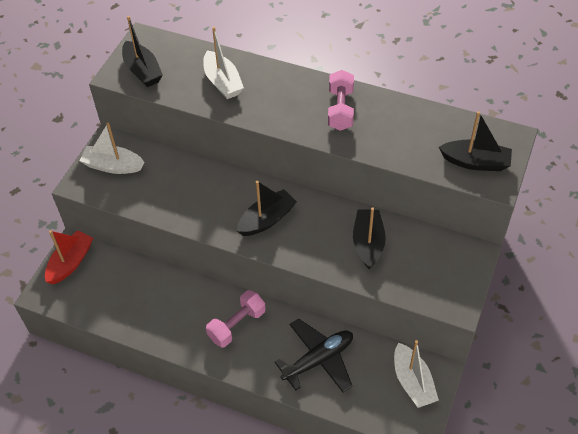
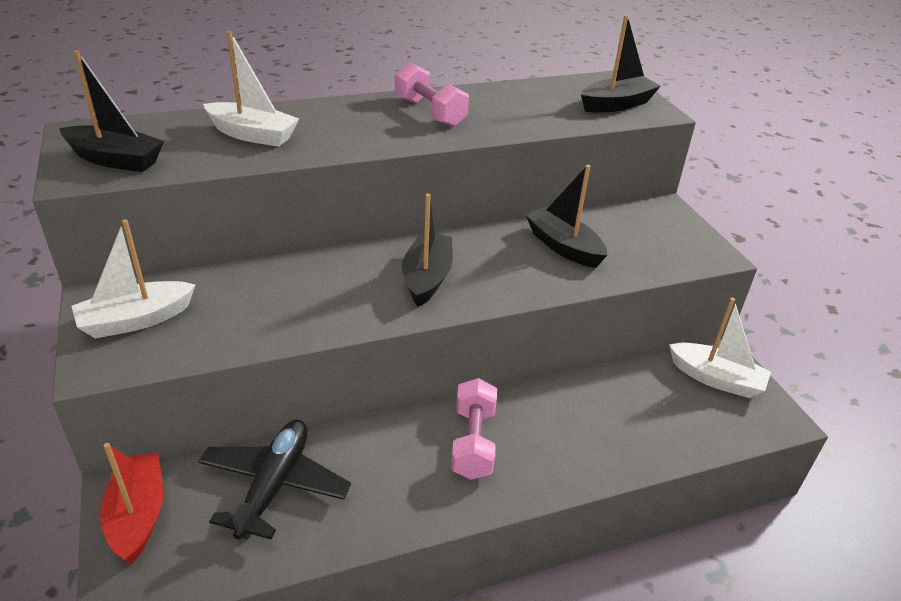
camera: 45 degrees left, 15 degrees down
black plane [275,319,353,393] -> black plane moved to [198,420,351,540]

